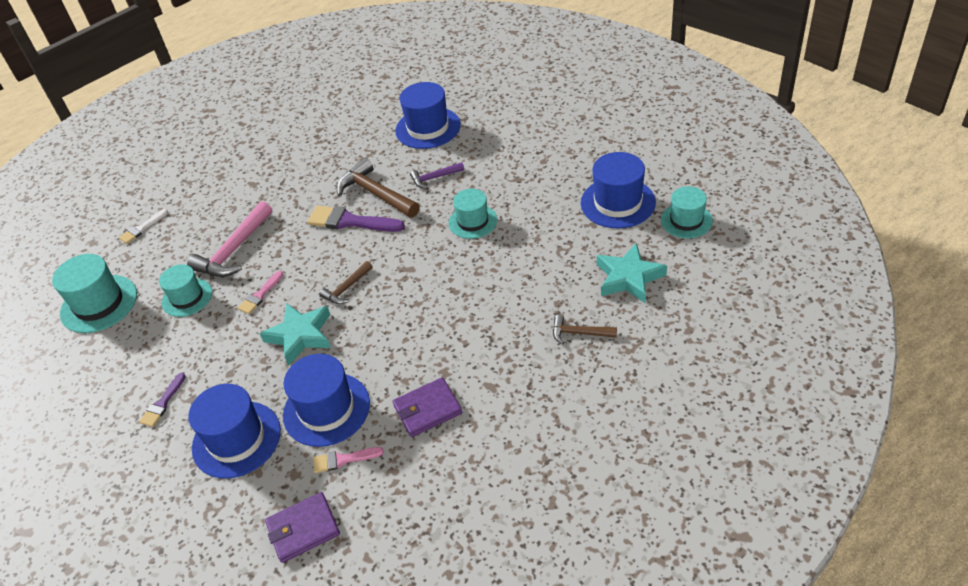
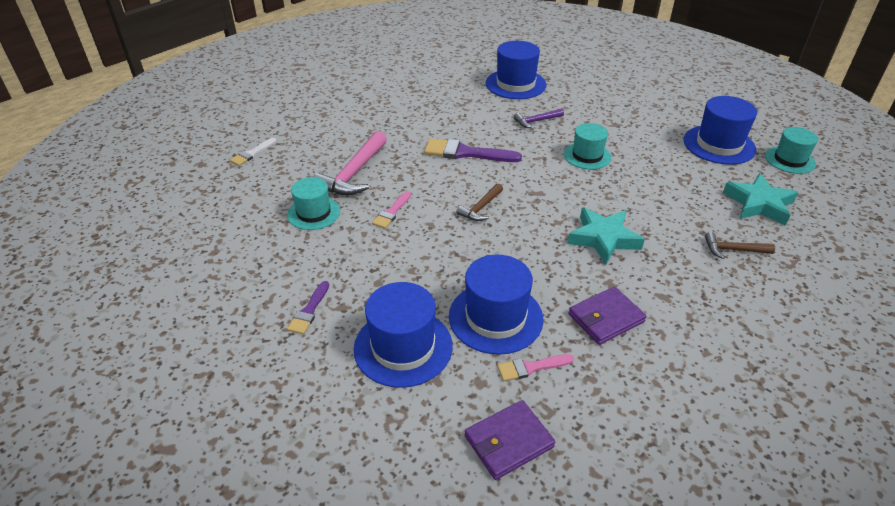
camera: 10 degrees left, 5 degrees down
turquoise hat [52,254,137,333] -> none
turquoise star [260,303,331,366] -> turquoise star moved to [567,207,645,264]
brown hammer [337,158,420,218] -> none

